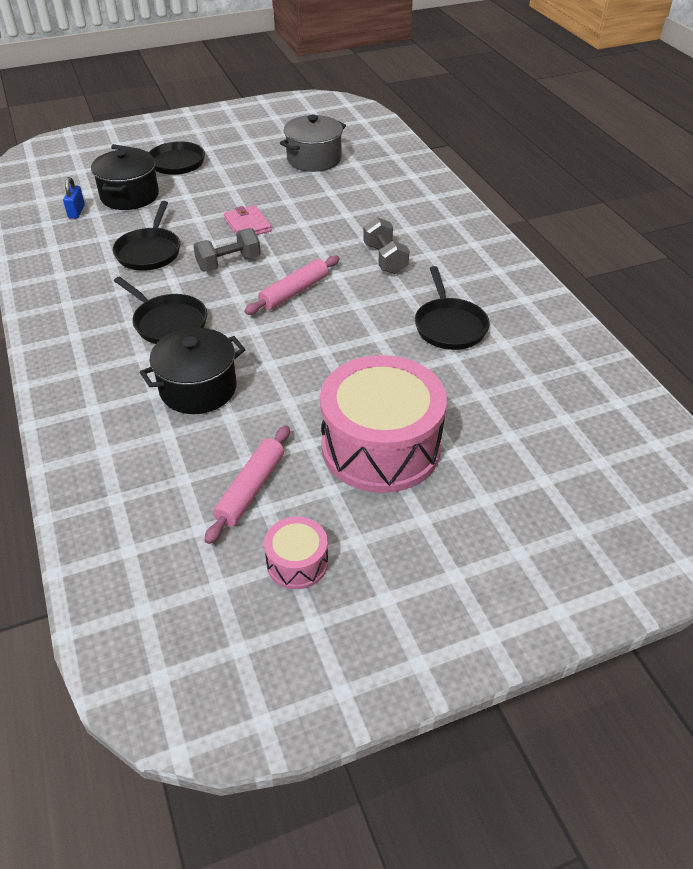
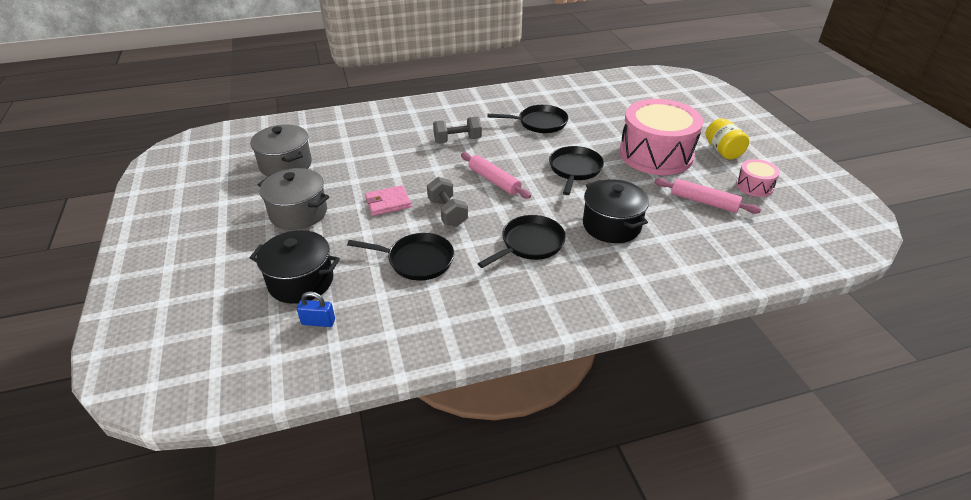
camera: 85 degrees left, 5 degrees down
black pan [111,141,205,175] -> black pan moved to [549,146,604,195]
none -> grey pot [258,168,329,230]
none -> yellow jar [706,118,749,160]

